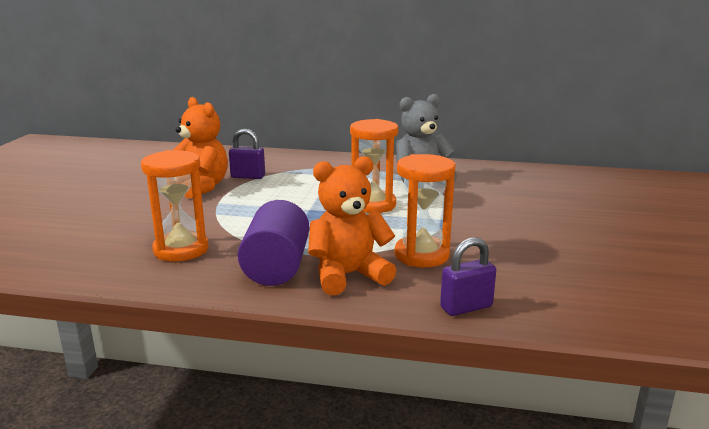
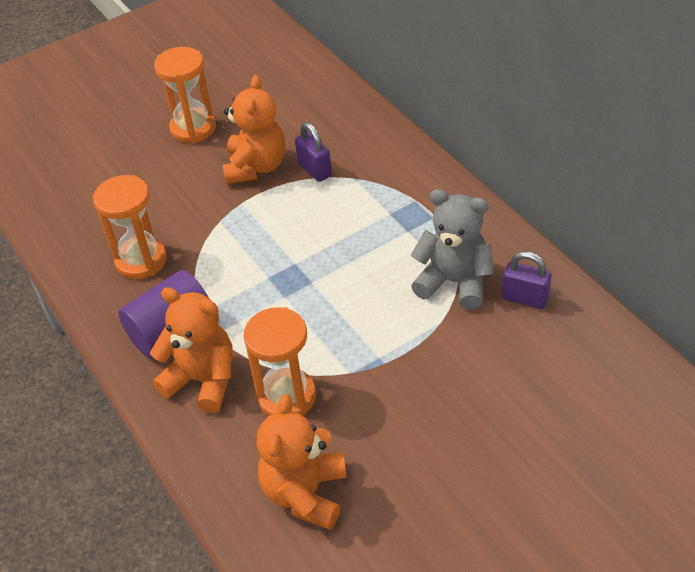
camera: 50 degrees right, 25 degrees up
orange hourglass [350,119,398,213] -> orange hourglass moved to [154,47,216,144]
purple padlock [440,237,496,316] -> purple padlock moved to [502,251,552,309]
none -> orange teddy bear [257,394,347,530]

